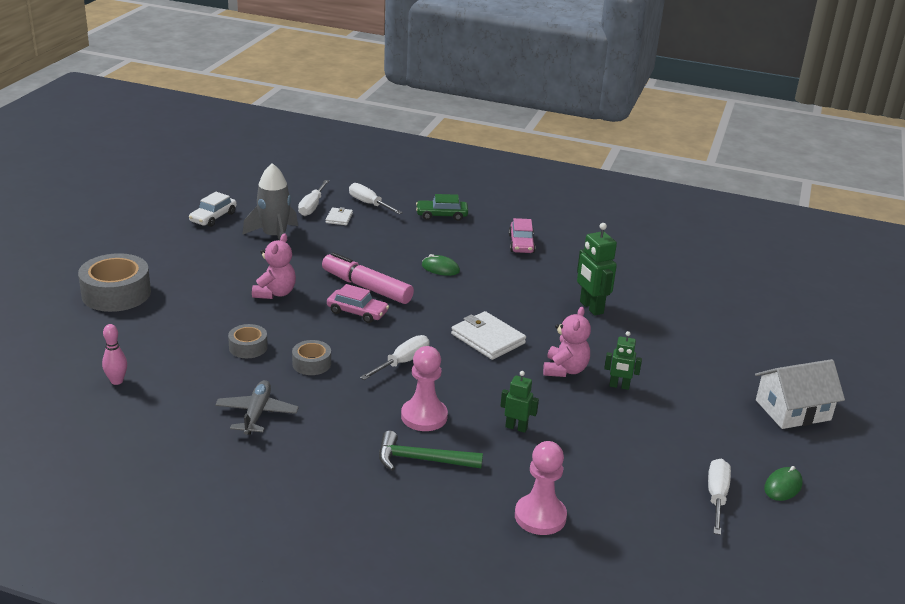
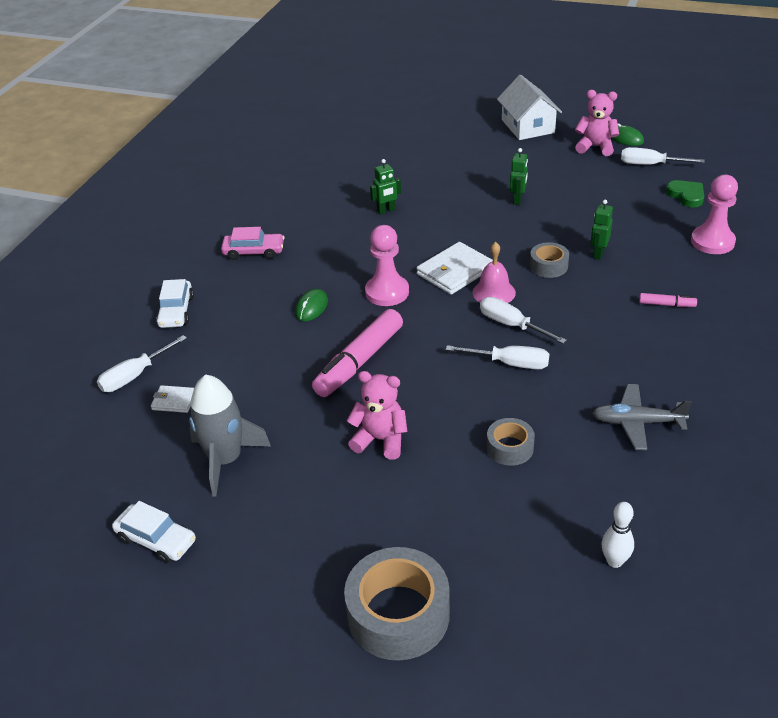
camera: 85 degrees left, 10 degrees up
pink bowling pin [102,324,127,385] -> white bowling pin [602,502,634,568]
grey tape [292,340,331,375] -> grey tape moved to [530,242,569,278]
white screwdriver [298,180,329,216] -> white screwdriver moved to [446,345,549,369]
pink car [327,284,389,323] -> none
green hammer [379,431,483,471] -> pink marker [639,293,697,307]
pink pawn [401,346,448,431] -> pink pawn moved to [365,225,409,306]
green car [416,194,468,221] -> white car [156,279,194,328]
pink teddy bear [543,307,591,377] -> pink teddy bear moved to [575,90,619,156]
green robot [577,223,617,316] -> green robot [370,159,401,215], size x0.61
none -> pink bell [472,242,516,303]
none -> green heart [666,180,704,207]

